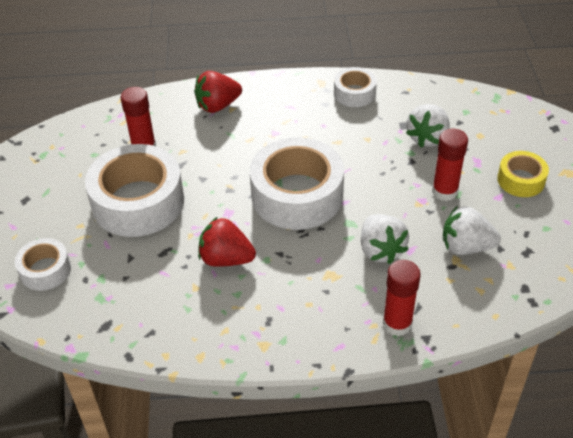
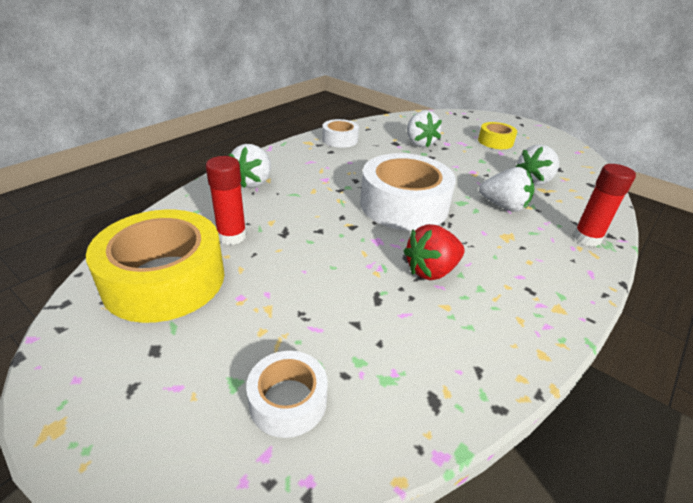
camera: 50 degrees left, 10 degrees down
white tape [85,144,184,237] -> none
red strawberry [194,71,242,113] -> white strawberry [229,144,271,188]
red glue stick [432,128,468,201] -> none
none -> yellow tape [86,210,224,323]

